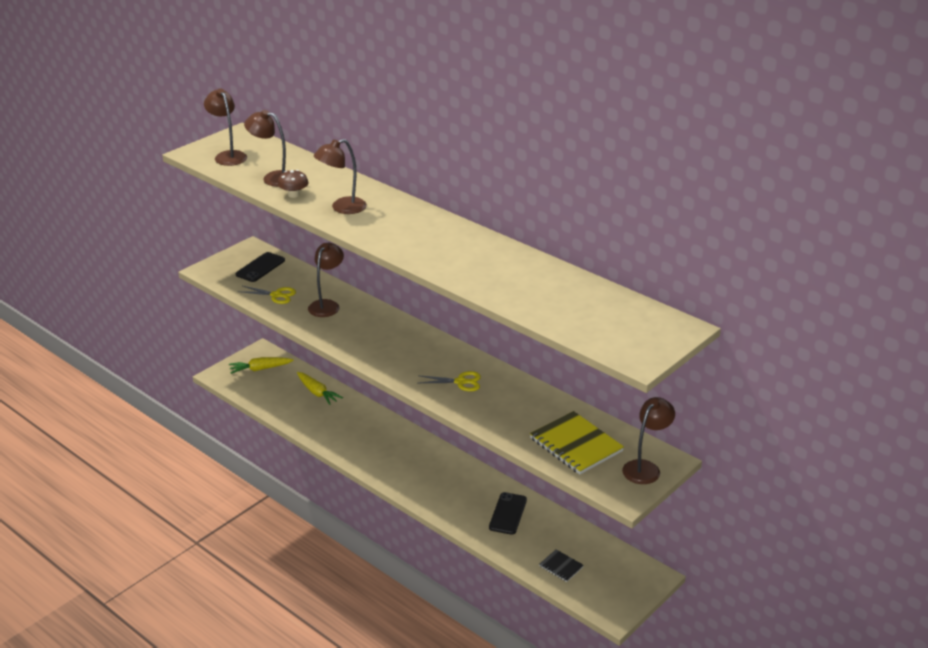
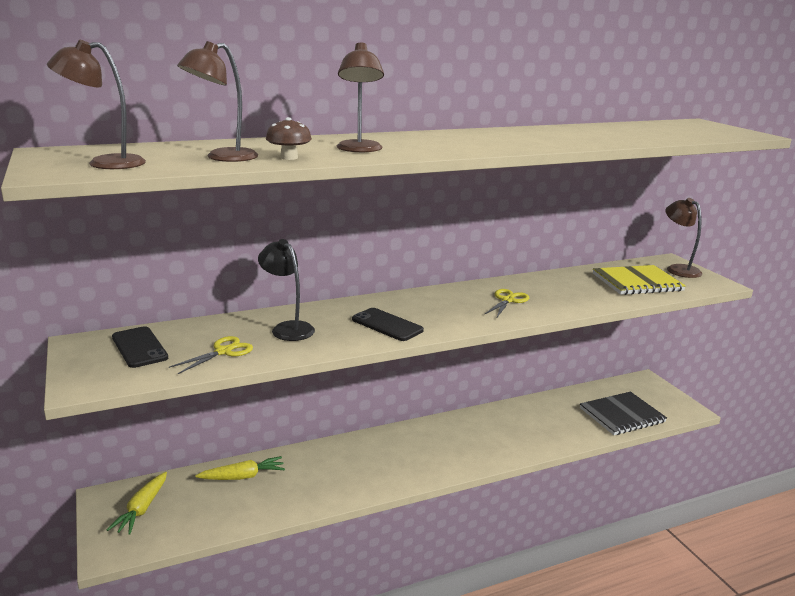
camera: 65 degrees left, 10 degrees down
brown lamp [308,243,344,317] -> black lamp [258,239,315,341]
black phone [489,492,527,535] -> black phone moved to [352,308,424,341]
black notebook [539,549,584,582] -> black notebook [580,392,667,435], size x2.00

